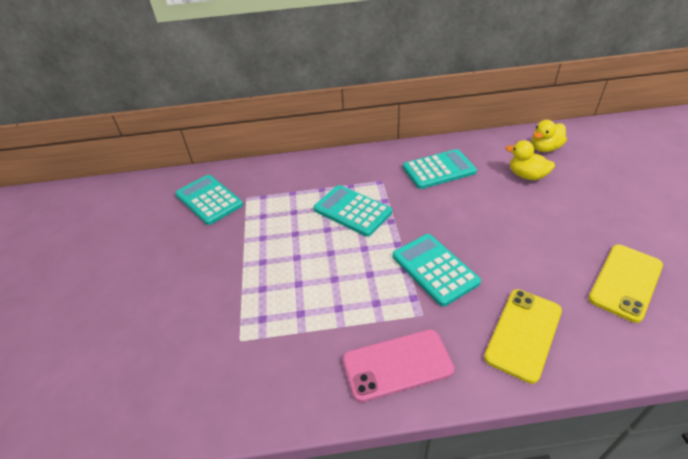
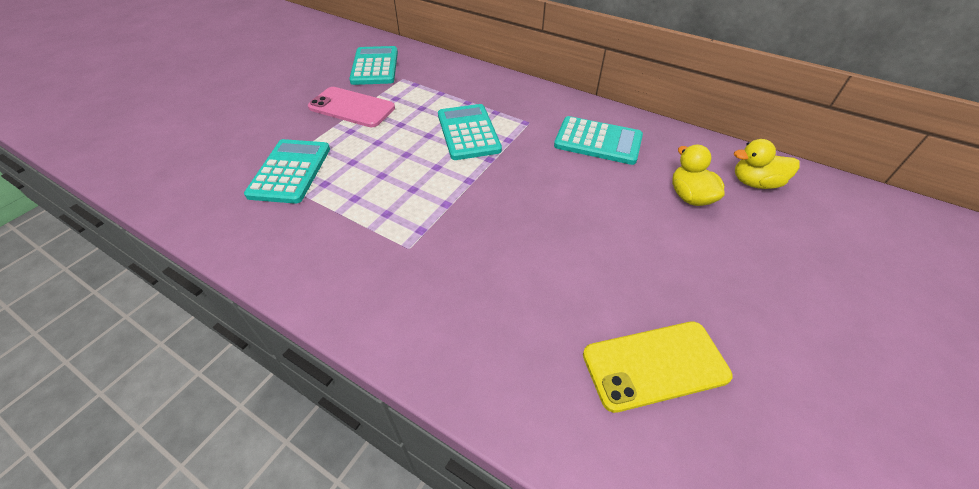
camera: 35 degrees right, 5 degrees up
pink phone [343,330,454,402] -> pink phone moved to [308,87,395,127]
turquoise calculator [393,234,481,307] -> turquoise calculator moved to [244,139,330,204]
yellow phone [484,289,562,384] -> none

